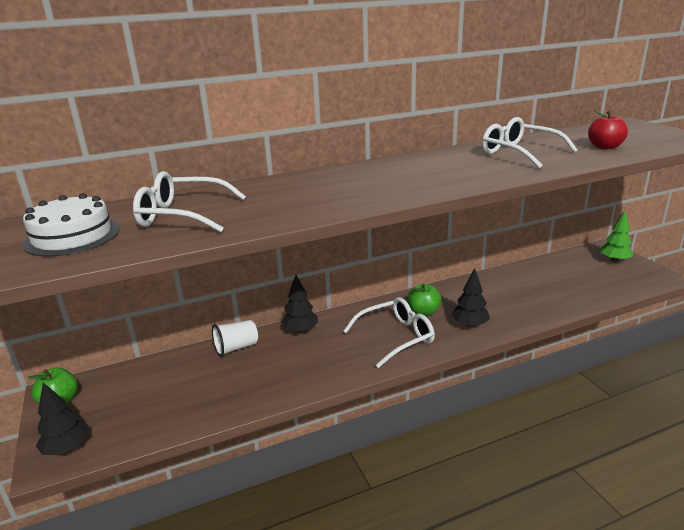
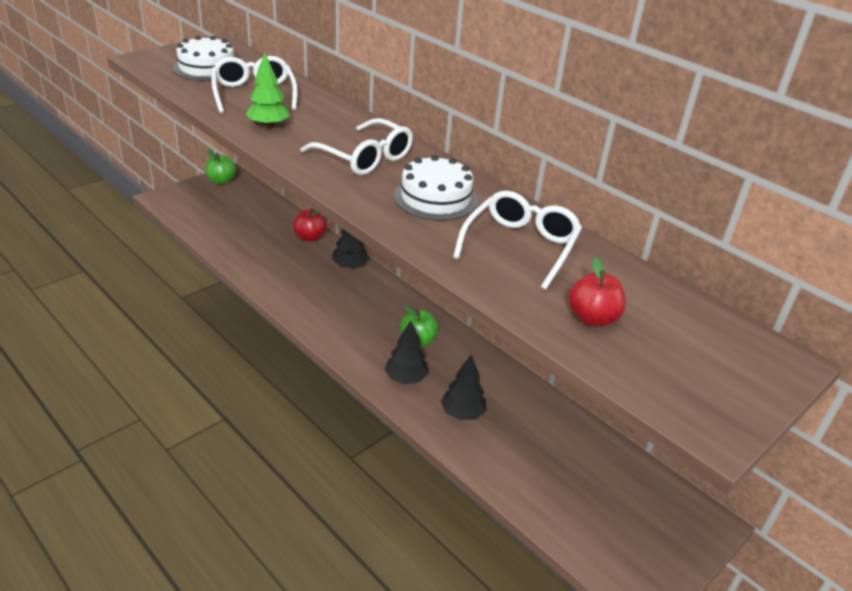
camera: 65 degrees right, 10 degrees up
black tree [36,383,89,455] -> black tree moved to [441,355,486,420]
white cup [212,320,258,357] -> red apple [293,209,327,242]
white glasses [343,297,435,368] -> white glasses moved to [300,118,413,175]
green tree [600,211,634,262] -> green tree moved to [246,52,290,129]
none -> white cake [394,155,478,220]

